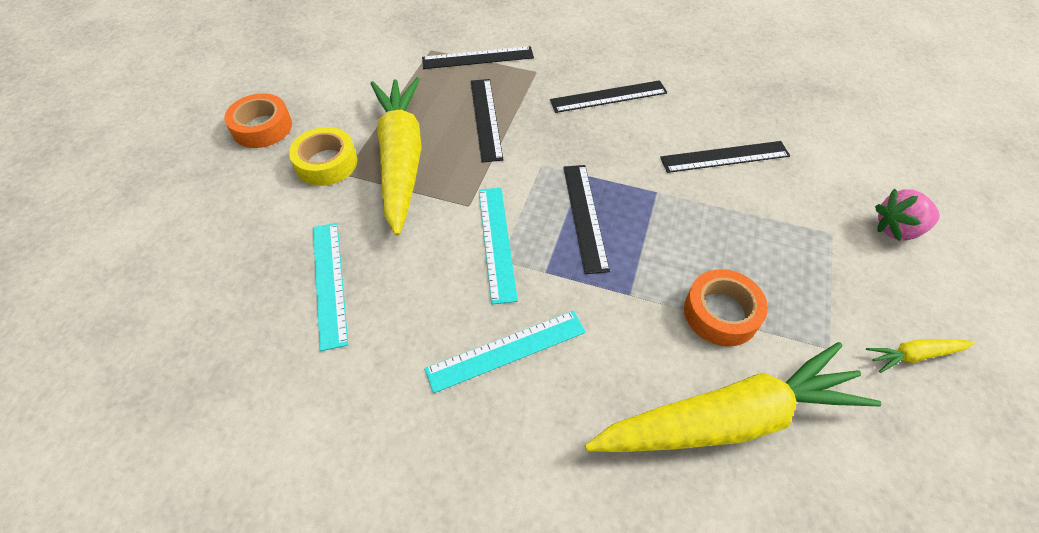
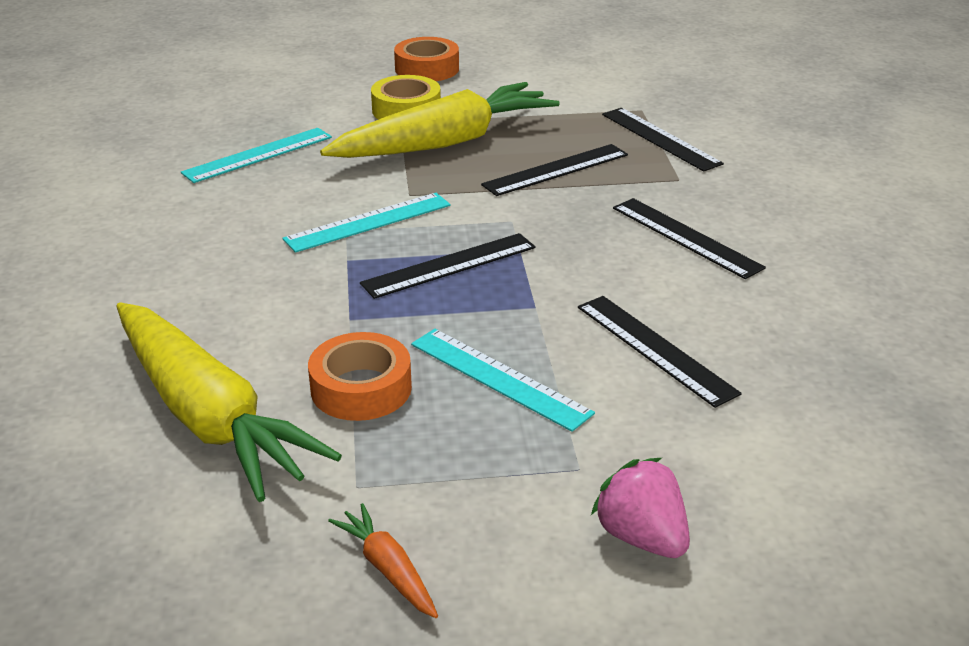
camera: 65 degrees right, 20 degrees down
turquoise ruler [424,311,586,393] -> turquoise ruler moved to [411,329,595,432]
yellow carrot [866,339,975,373] -> orange carrot [328,503,438,618]

